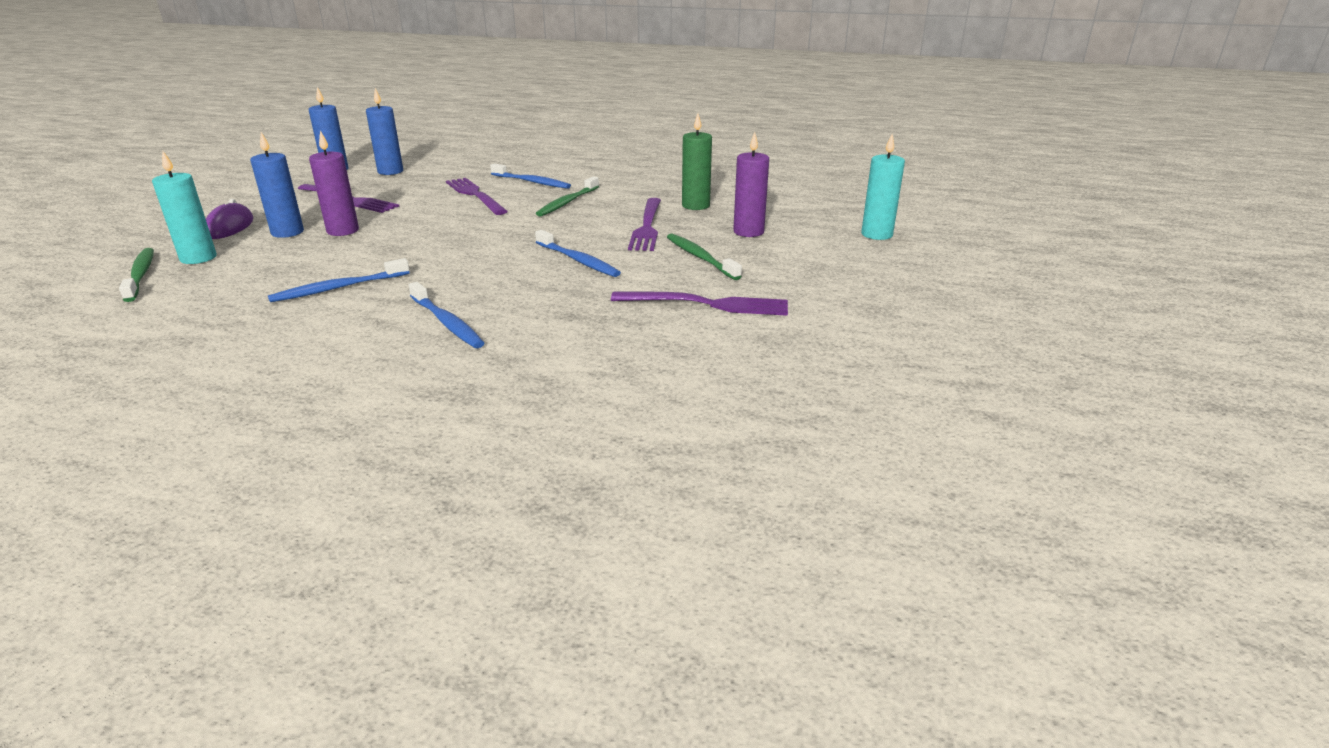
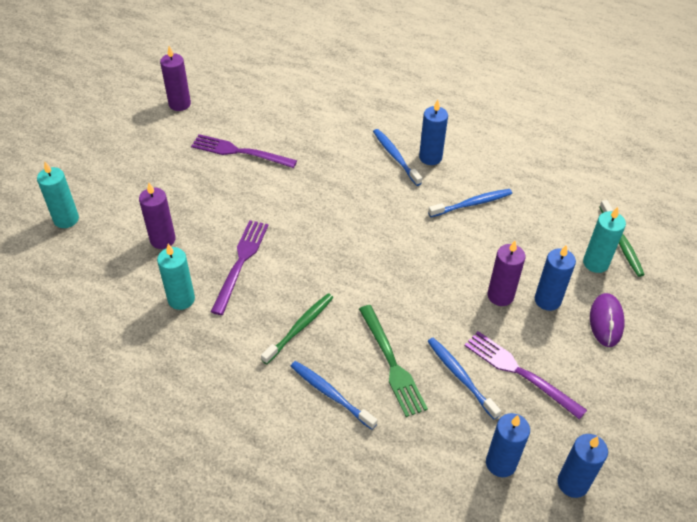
camera: 170 degrees left, 20 degrees up
purple fork [446,178,508,215] -> green fork [359,305,428,417]
blue toothbrush [535,230,621,277] -> blue toothbrush moved to [427,337,501,419]
green toothbrush [667,234,742,280] -> none
green candle [682,113,712,210] -> turquoise candle [157,244,195,310]
none -> purple candle [160,46,191,111]
none -> blue candle [419,100,448,165]

